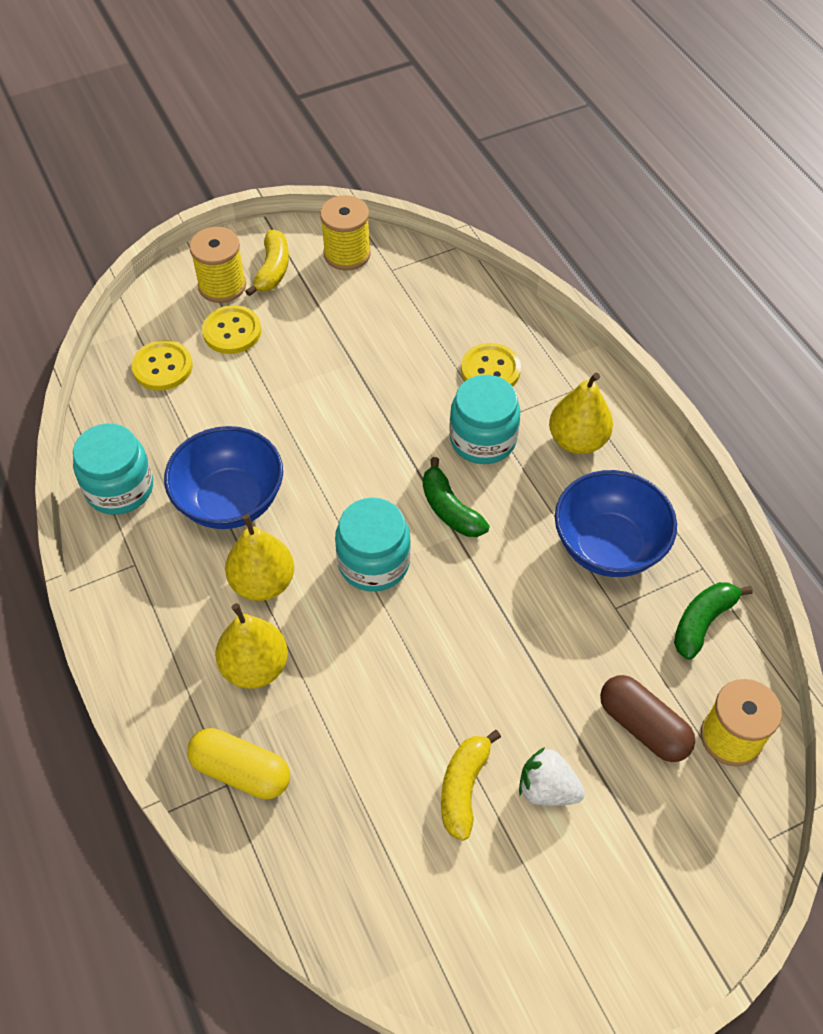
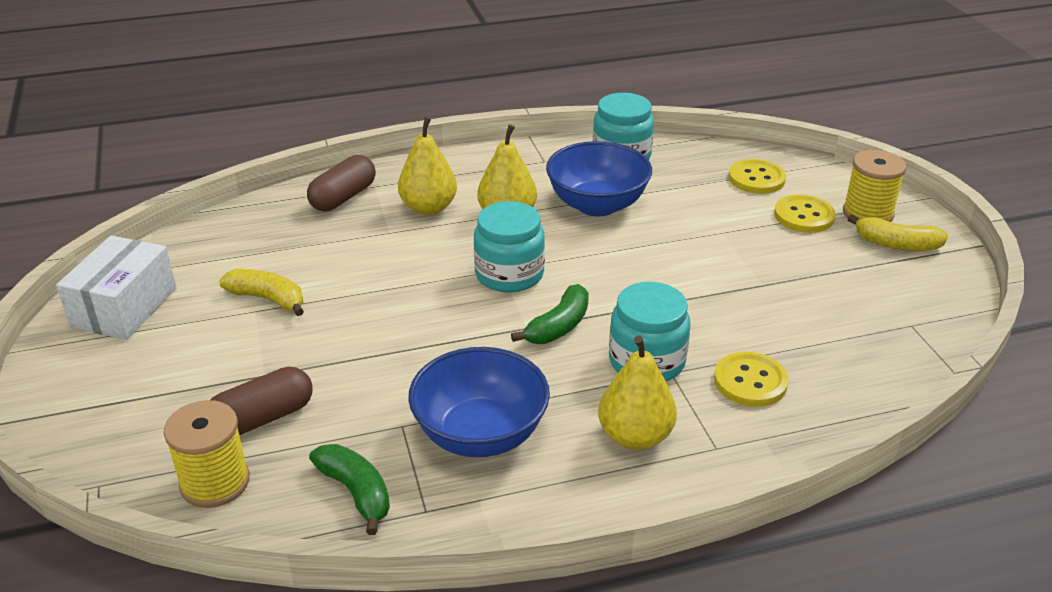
camera: 100 degrees right, 20 degrees down
yellow capsule [187,728,290,800] -> brown capsule [307,155,376,211]
yellow spool [320,195,371,271] -> none
green banana [423,457,490,537] -> green banana turned 150 degrees clockwise [511,284,589,344]
white strawberry [519,747,585,806] -> none
none -> white box [56,236,176,340]

